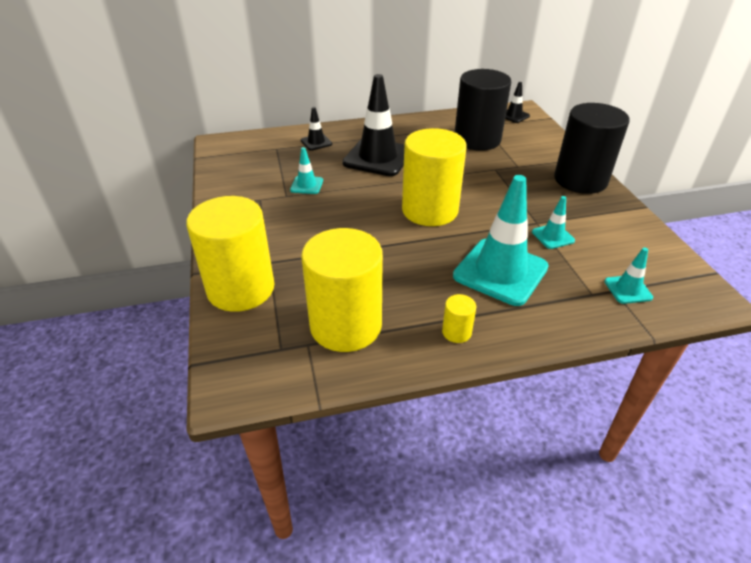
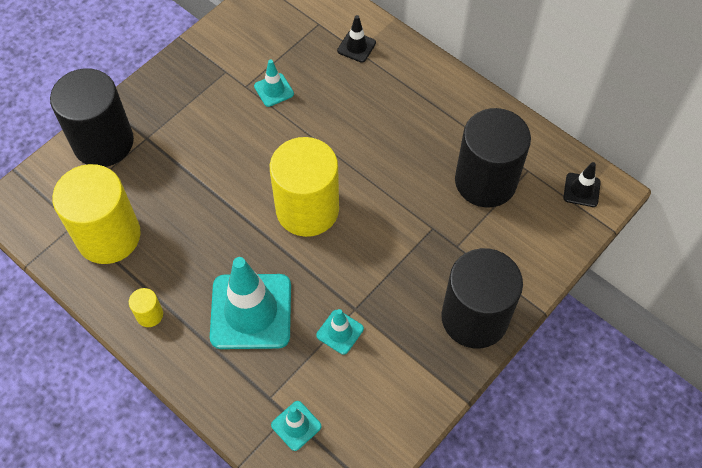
camera: 55 degrees right, 20 degrees up
yellow cylinder [186,196,275,312] -> black cylinder [50,68,134,167]
black traffic cone [342,74,404,176] -> none

